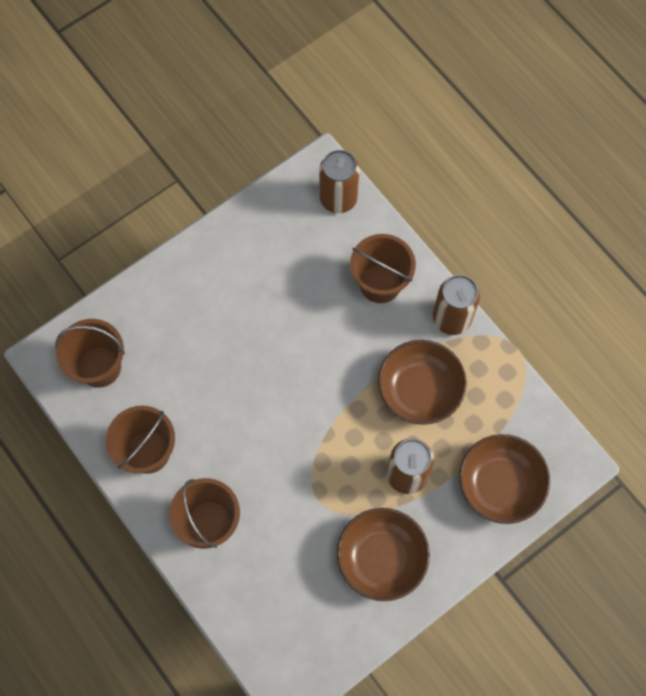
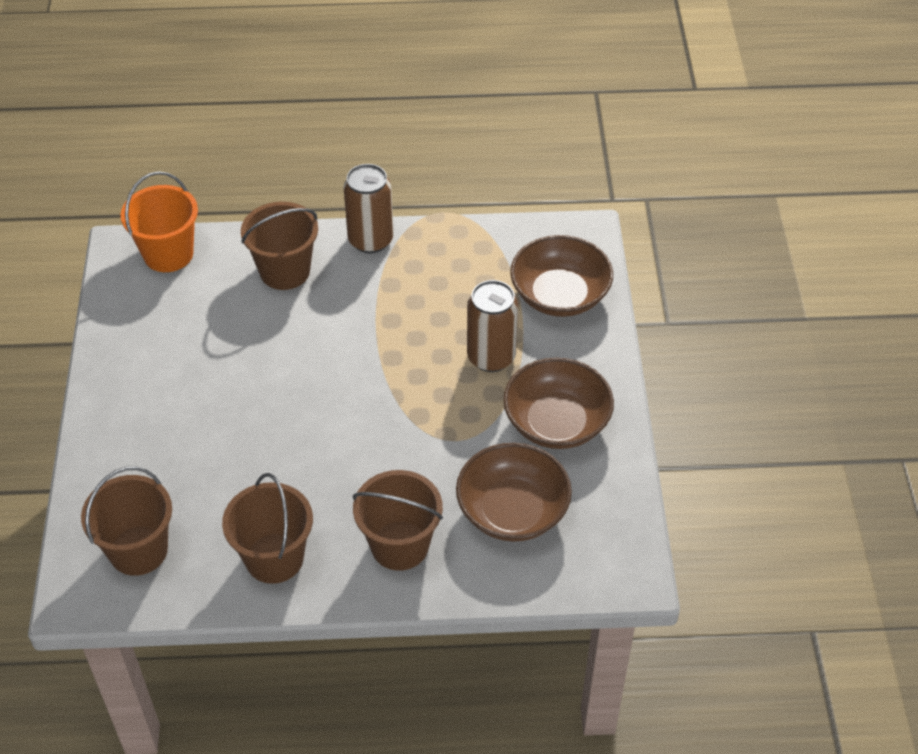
camera: 55 degrees left, 20 degrees down
brown can [319,150,360,213] -> orange bucket [121,171,198,272]
brown bowl [378,340,467,425] -> brown bowl moved to [456,443,572,542]

